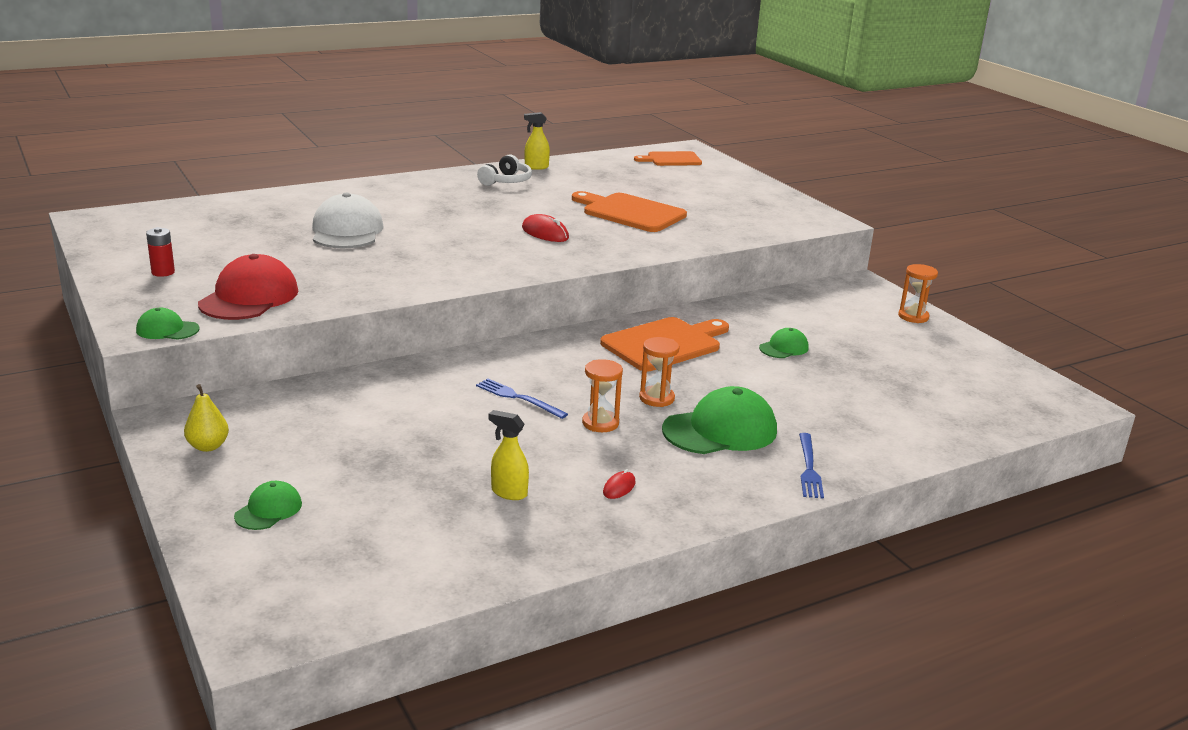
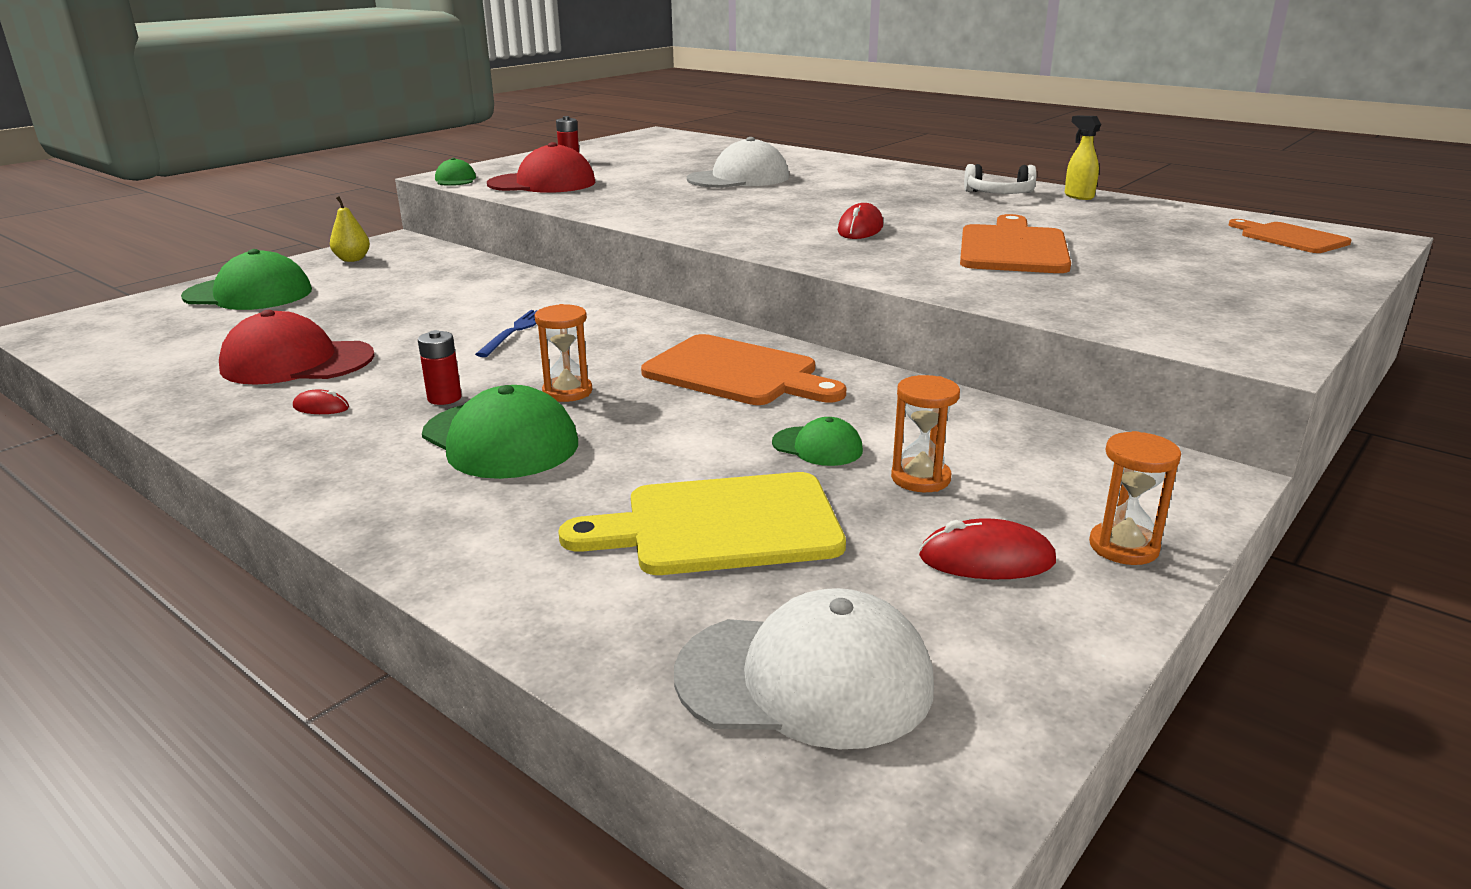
camera: 70 degrees right, 0 degrees up
green cap [234,481,302,530] -> green cap [181,249,312,310], size x1.92
yellow spray bottle [488,410,529,500] -> red cap [219,310,375,385]
orange hourglass [582,359,623,432] -> orange hourglass moved to [891,375,960,492]
blue fork [799,433,824,499] -> none
none -> red battery [418,330,462,405]
none -> yellow cutting board [558,472,846,575]
none -> white cap [674,588,934,750]
none -> red mouse [919,518,1056,579]

